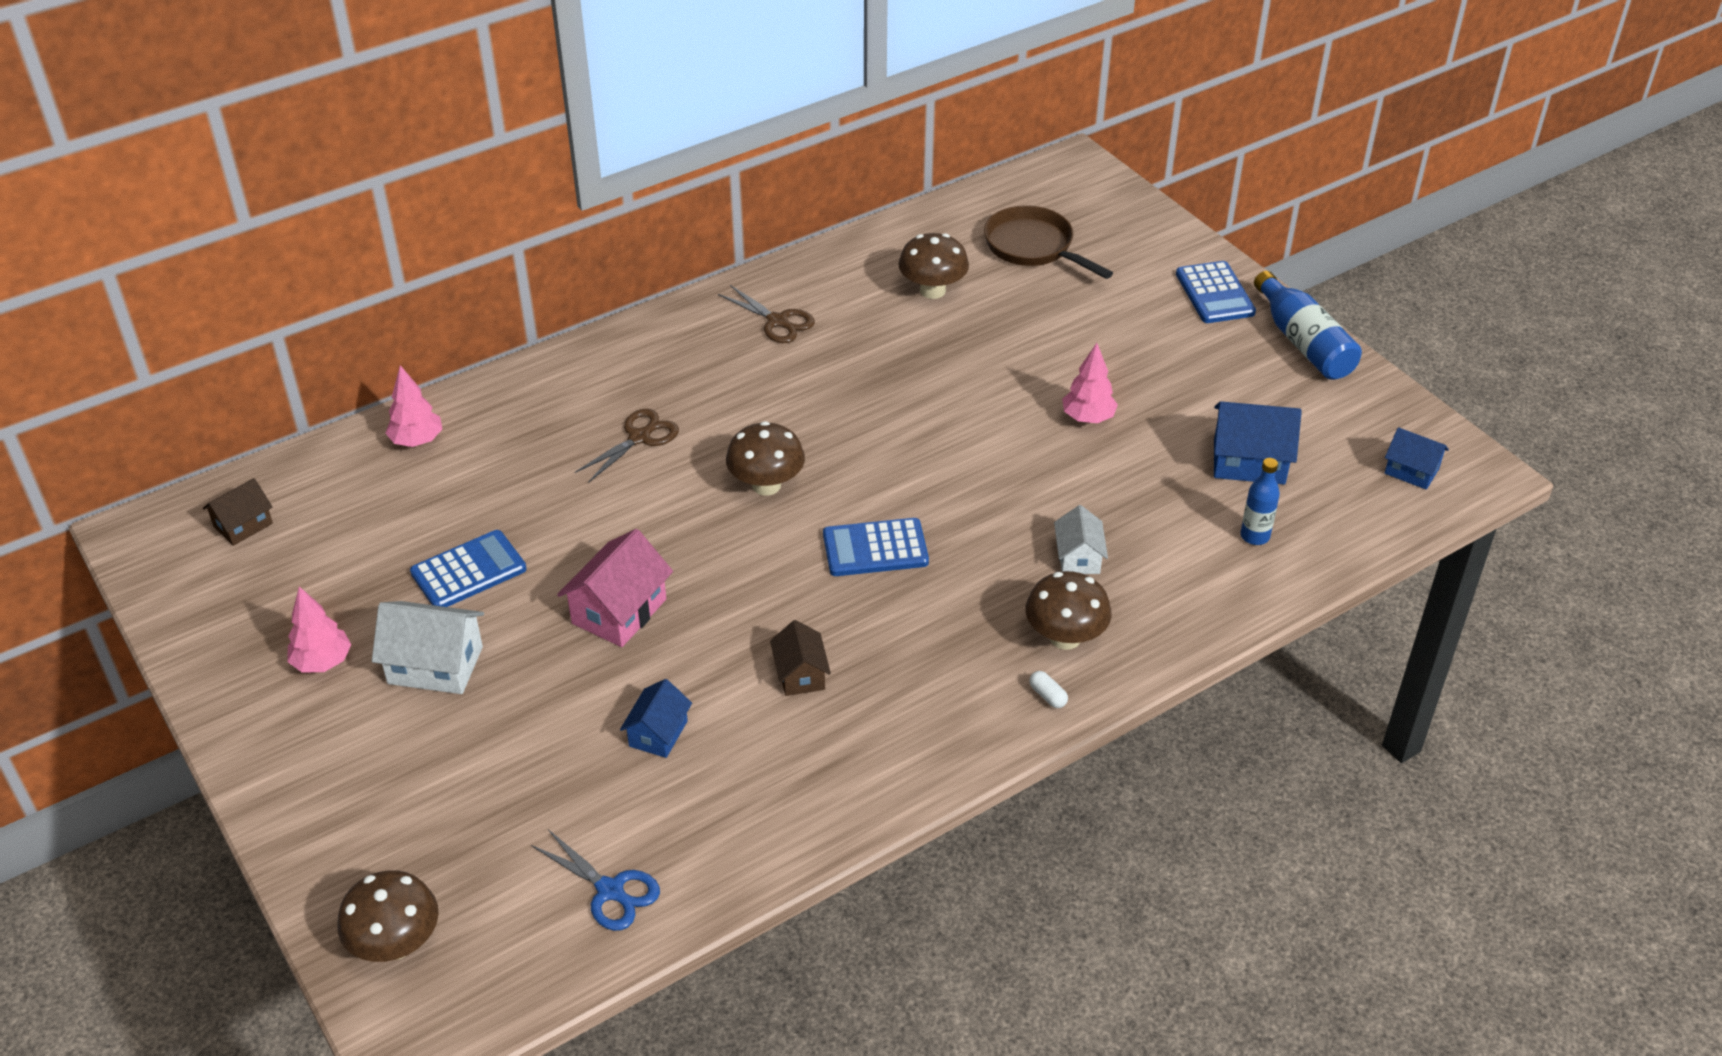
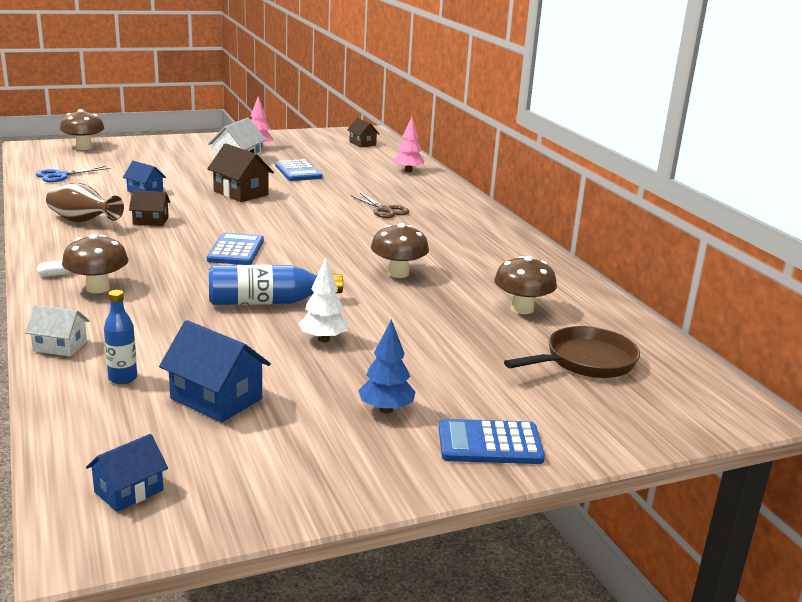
camera: 100 degrees right, 20 degrees down
pink house [557,529,673,647] -> brown house [207,144,274,202]
brown scissors [718,285,815,343] -> none
brown mushroom [726,421,805,496] -> brown mushroom moved to [371,223,429,278]
white house [1054,505,1108,574] -> white house moved to [25,305,90,357]
pink tree [1062,343,1118,423] -> white tree [299,258,349,342]
blue house [1214,401,1302,485] -> blue house turned 75 degrees counterclockwise [159,320,271,423]
blue bottle [1254,271,1362,380] -> blue bottle moved to [209,265,343,305]
none -> brown vase [46,183,124,222]
none -> blue tree [358,319,415,413]

